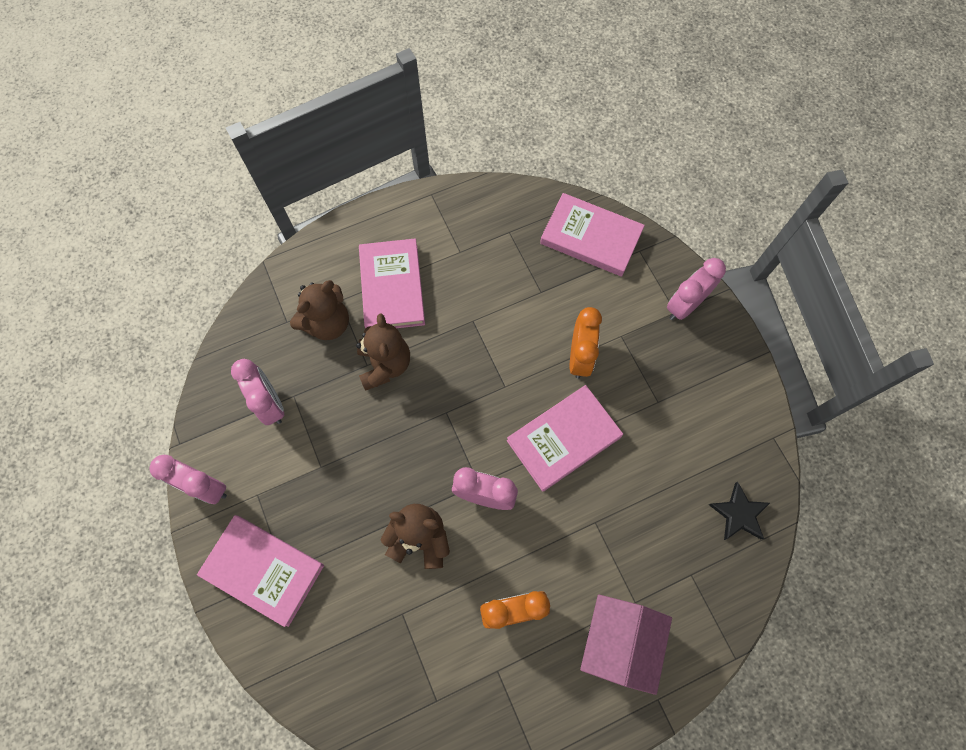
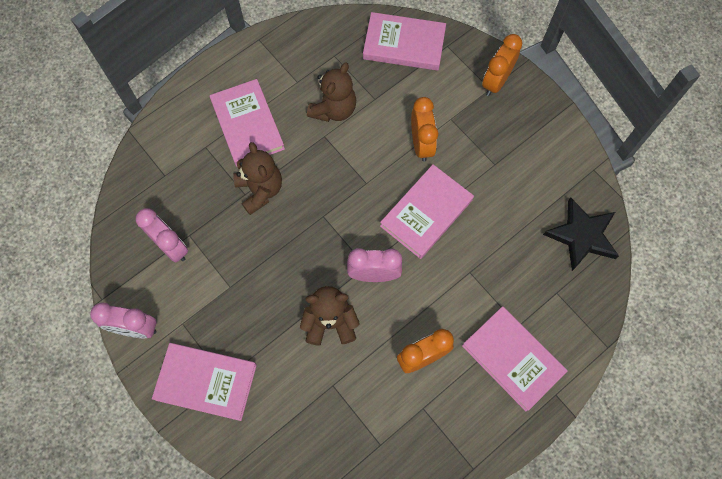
camera: 15 degrees left, 0 degrees up
brown teddy bear [290,280,349,340] -> brown teddy bear moved to [307,63,356,122]
pink house [580,594,672,695] -> pink book [462,306,567,411]
pink clock [667,258,726,320] -> orange clock [482,34,522,96]
black star [709,482,770,540] -> black star [543,197,619,271], size x1.52

